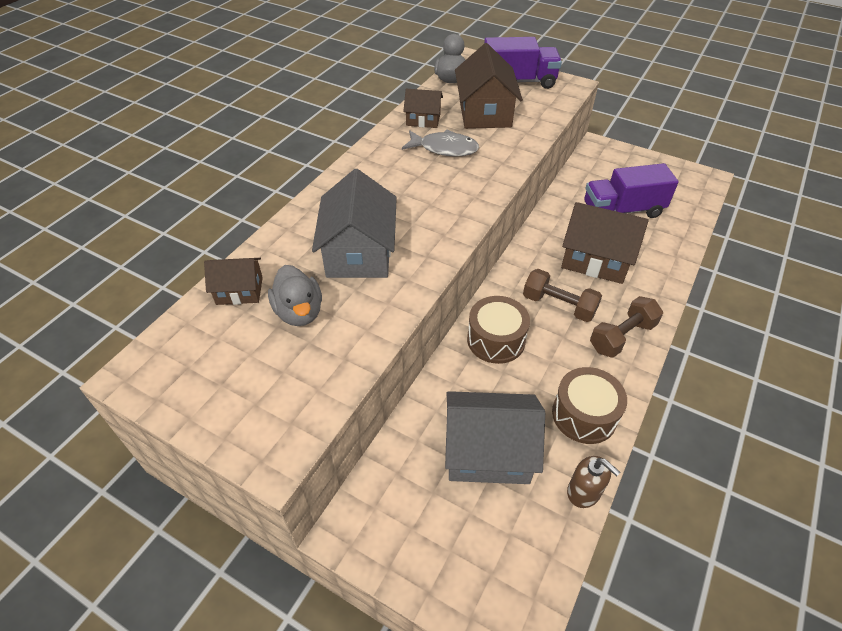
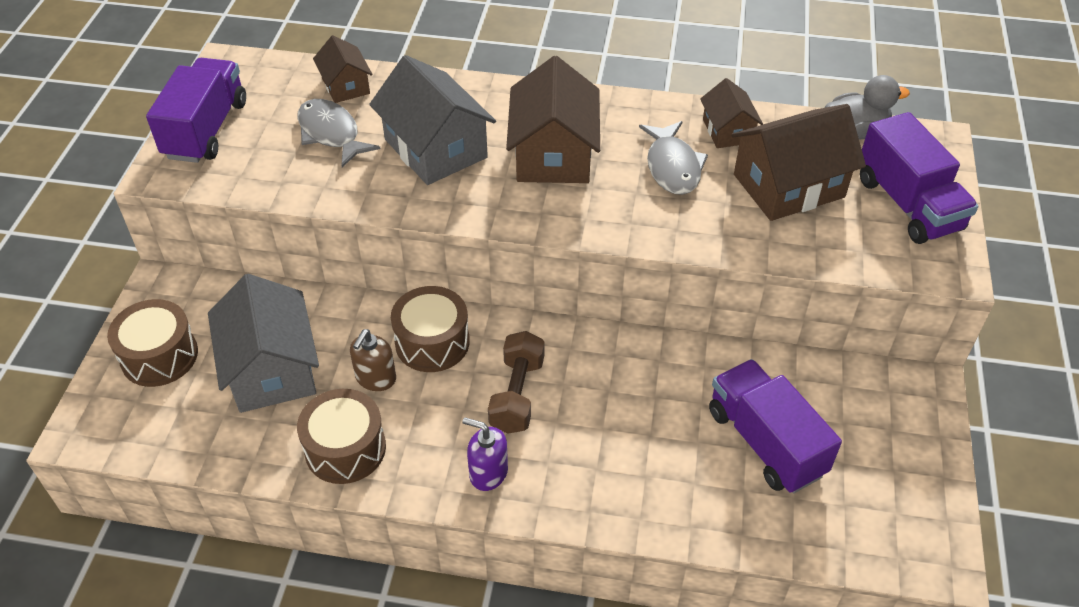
camera: 70 degrees right, 0 degrees up
grey duck [268,265,322,326] -> grey fish [297,99,381,167]
grey house [312,169,397,278] -> grey house turned 75 degrees clockwise [369,55,496,185]
brown house [561,202,649,284] -> brown house moved to [506,56,600,183]
brown soap dispenser [567,456,620,508] -> brown soap dispenser moved to [350,329,396,391]
brown dumbbell [590,296,663,358] -> purple soap dispenser [462,417,508,491]
none -> brown drum [107,299,198,387]
none -> purple truck [146,58,246,163]

